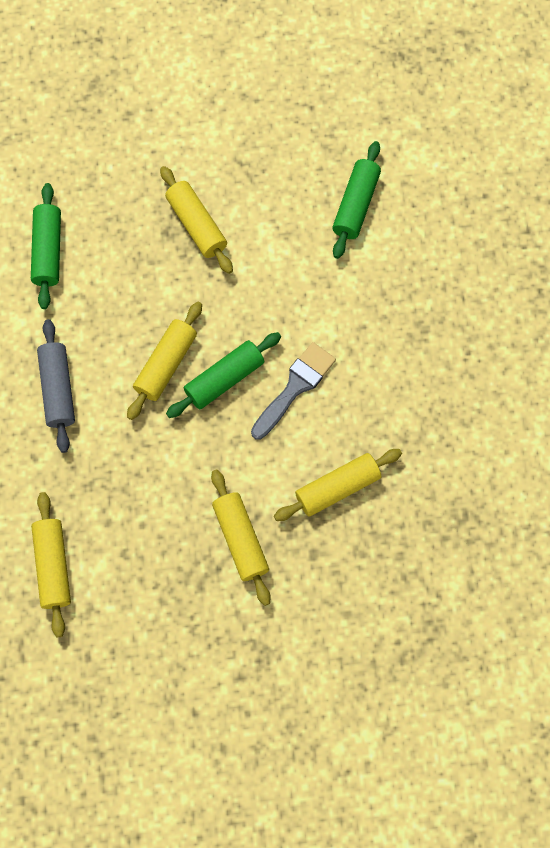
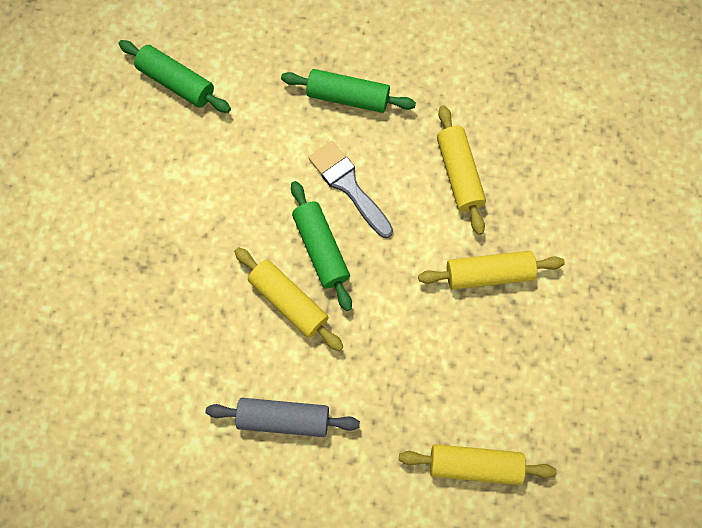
camera: 75 degrees left, 0 degrees up
green rolling pin [31,183,61,309] -> green rolling pin moved to [281,69,416,113]
yellow rolling pin [160,166,233,274] -> none

